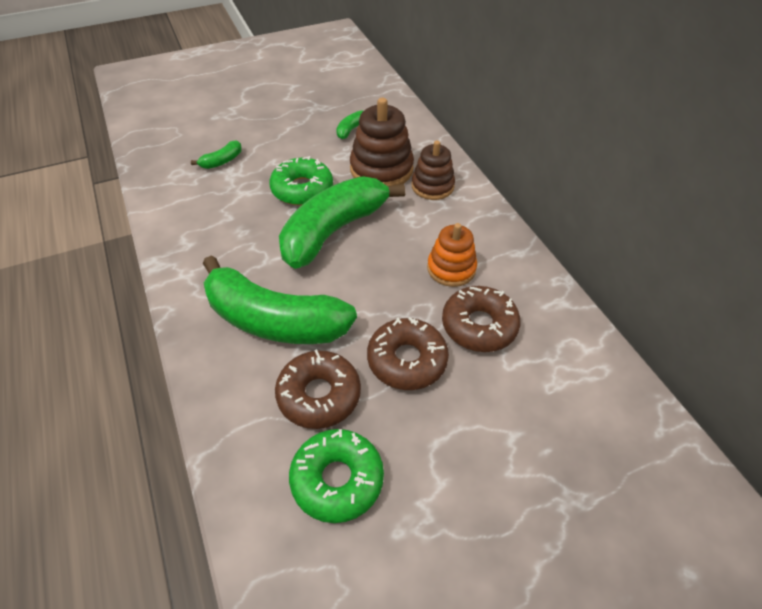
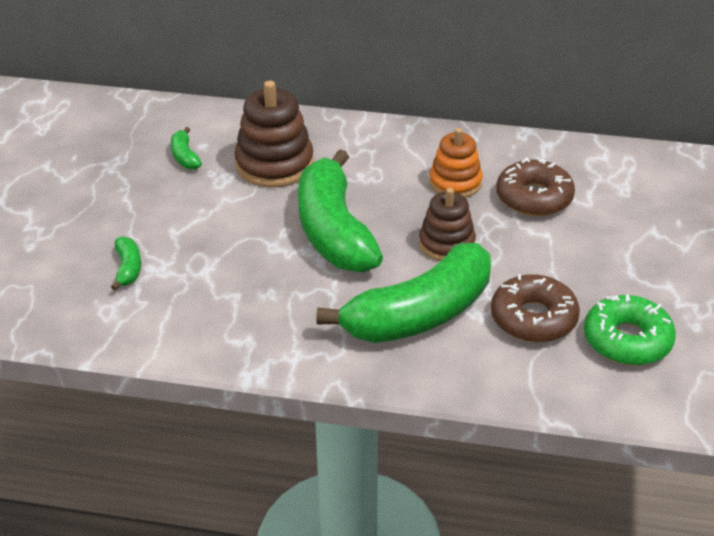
camera: 55 degrees left, 10 degrees down
green donut [269,156,333,206] -> none
brown donut [367,317,449,390] -> none
brown stacking toy [412,141,455,200] -> brown stacking toy moved to [419,188,476,261]

